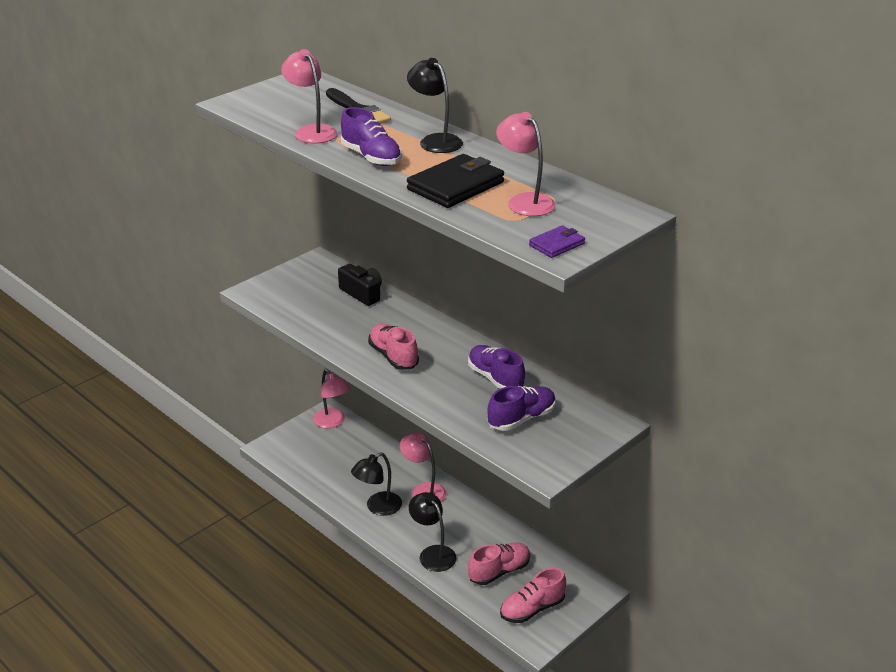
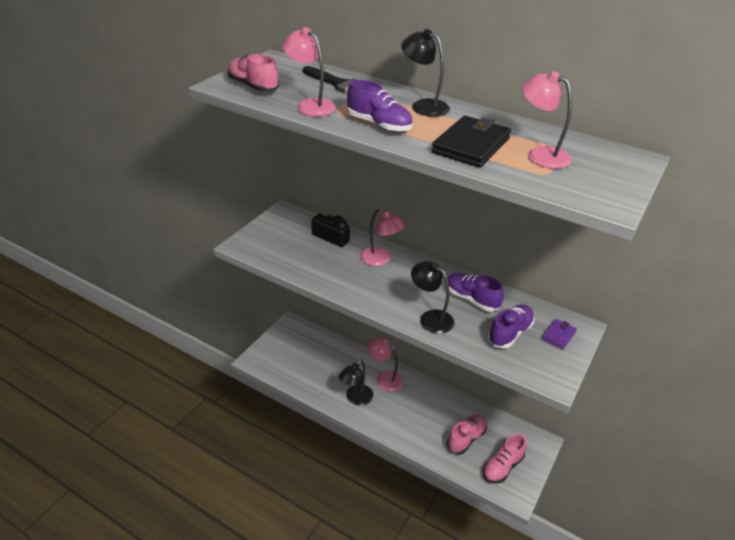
camera: 15 degrees left, 5 degrees up
pink lamp [313,369,351,428] -> pink lamp moved to [360,208,405,266]
pink shoe [368,324,419,370] -> pink shoe moved to [227,54,279,92]
black lamp [409,492,456,572] -> black lamp moved to [411,261,455,334]
purple wallet [529,225,585,258] -> purple wallet moved to [542,319,577,350]

